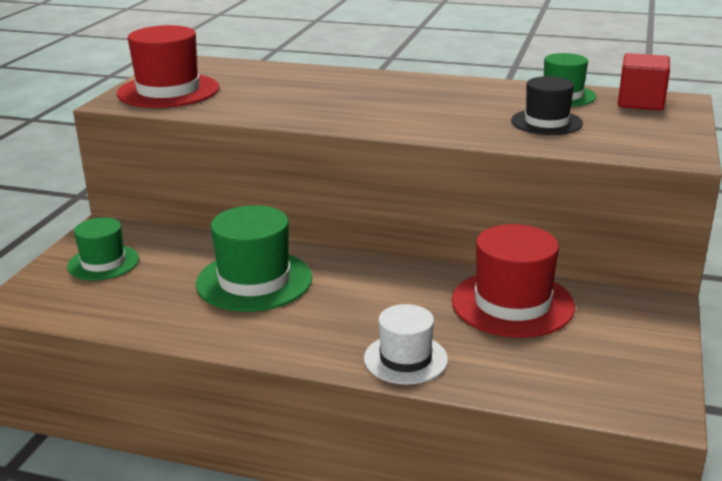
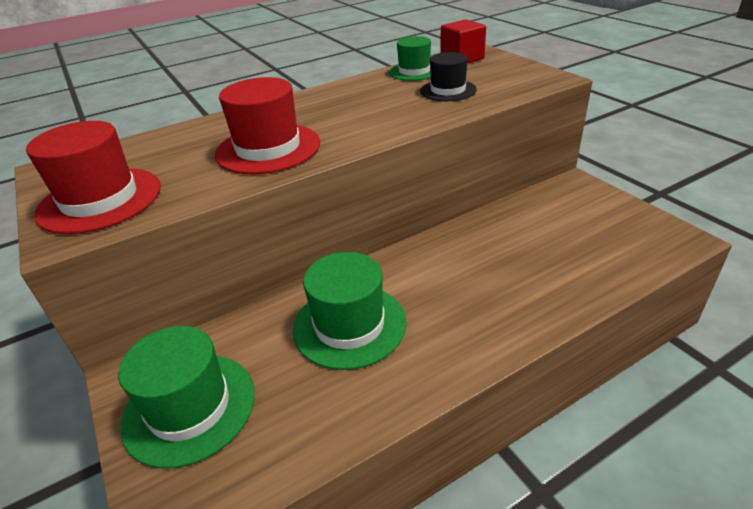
camera: 45 degrees left, 10 degrees up
green hat [67,217,139,280] -> green hat [118,326,255,469], size x1.59
white hat [364,304,448,385] -> none
red hat [452,224,575,338] -> red hat moved to [215,77,320,174]

